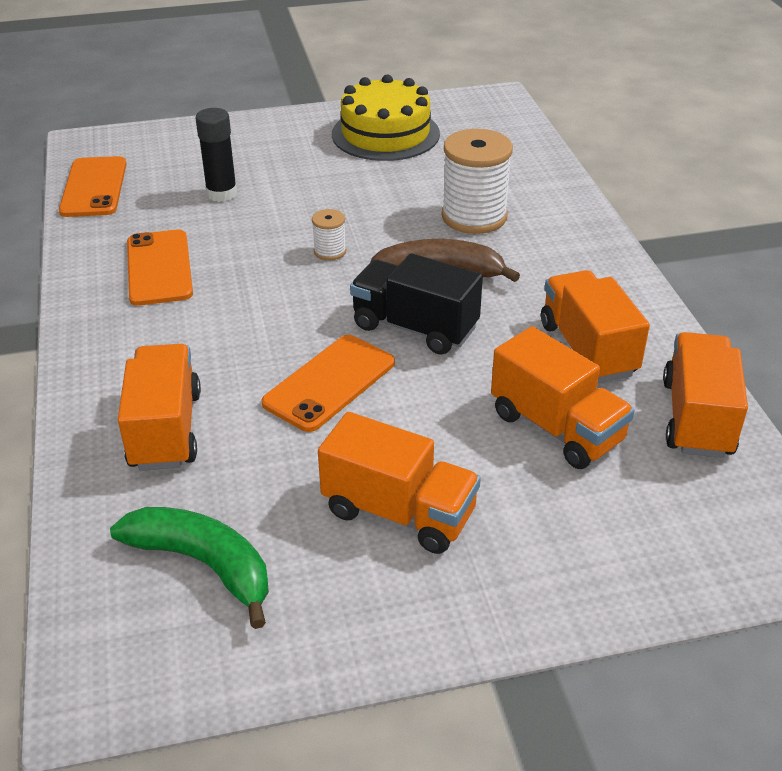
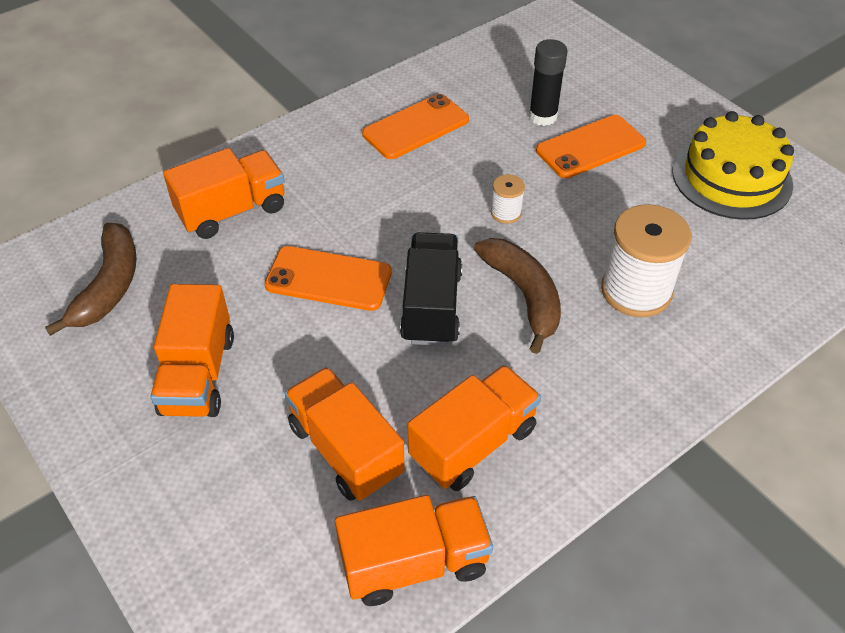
camera: 65 degrees right, 10 degrees up
orange phone [59,156,127,217] -> orange phone moved to [536,115,646,178]
green banana [110,507,269,629] -> brown banana [45,223,137,336]
orange truck [491,326,635,469] -> orange truck turned 120 degrees clockwise [284,367,405,501]

